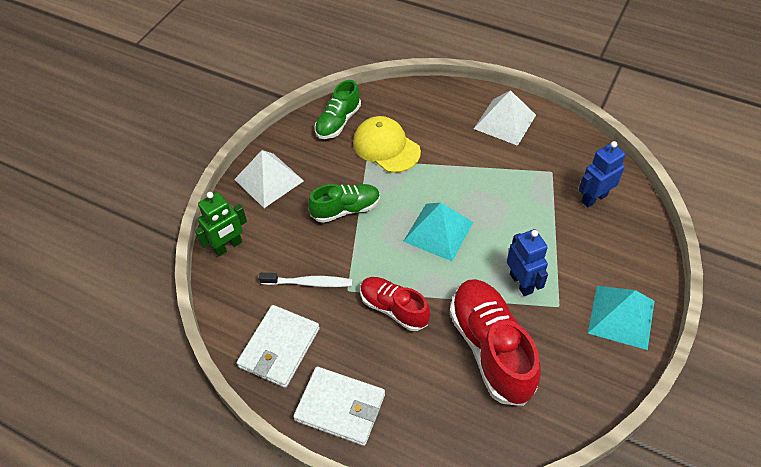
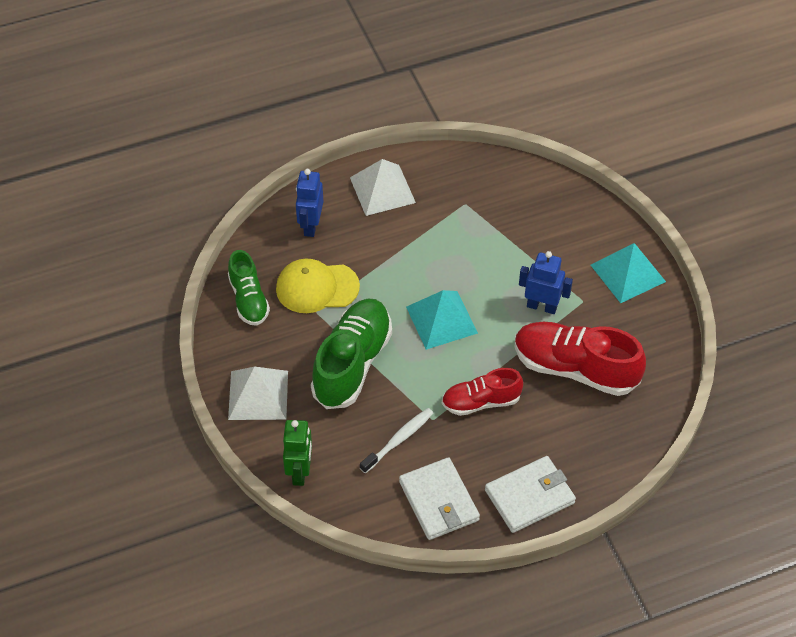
camera: 50 degrees left, 0 degrees up
green shoe [308,184,380,223] -> green shoe [311,299,392,409], size x1.66
blue robot [578,141,626,207] -> blue robot moved to [296,169,324,237]

